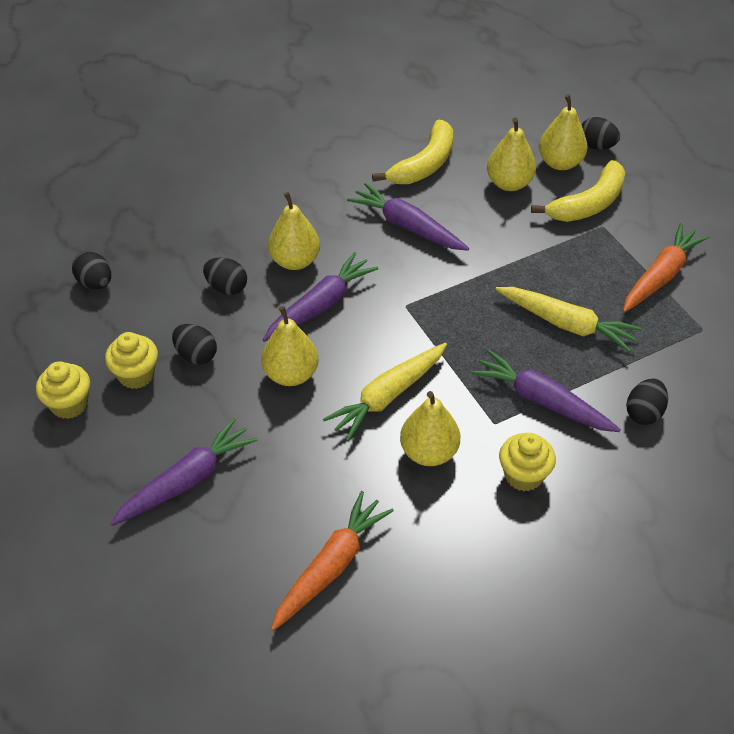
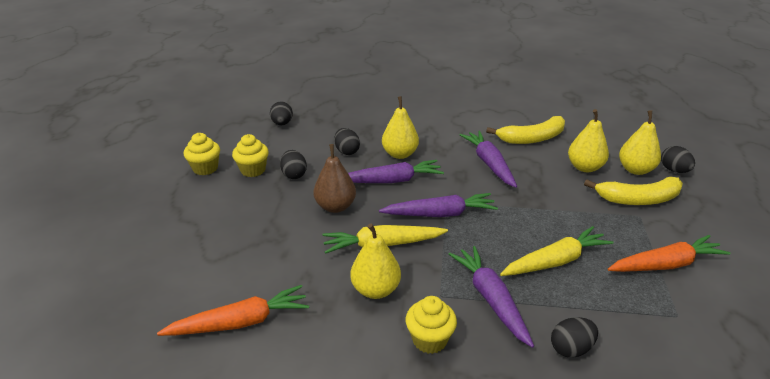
camera: 35 degrees right, 15 degrees down
purple carrot [110,418,258,526] -> purple carrot moved to [379,193,498,217]
yellow pear [261,306,318,386] -> brown pear [313,144,356,213]
yellow carrot [495,287,641,352] -> yellow carrot turned 90 degrees counterclockwise [500,226,613,276]

